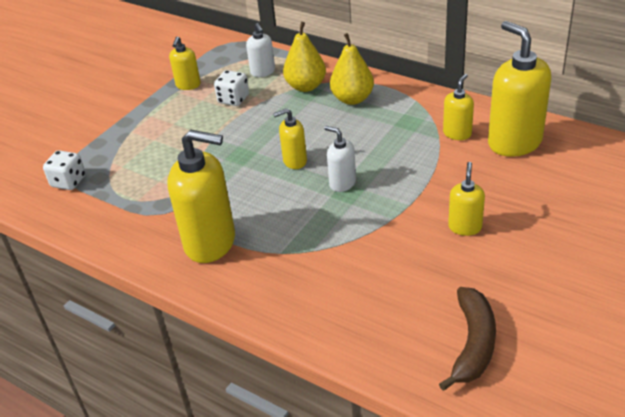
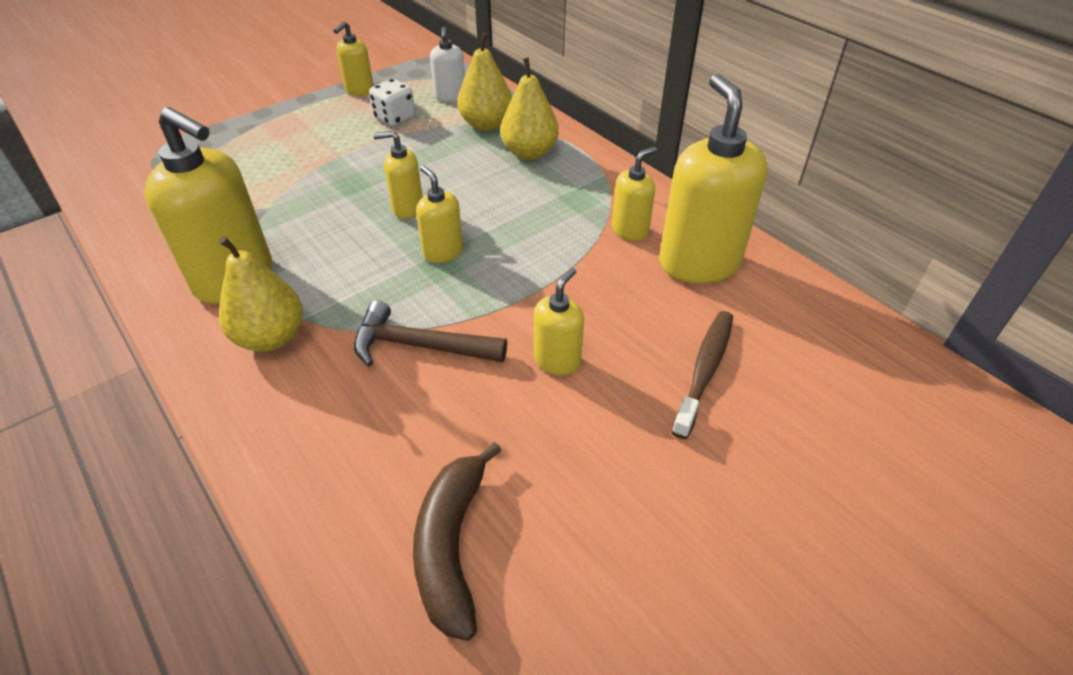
camera: 15 degrees right, 5 degrees up
white dice [43,150,86,190] -> none
white soap dispenser [324,126,356,192] -> yellow soap dispenser [416,165,463,263]
brown banana [439,287,496,391] -> brown banana turned 150 degrees clockwise [413,442,502,641]
none -> yellow pear [219,236,303,352]
none -> brown hammer [354,300,507,366]
none -> brown toothbrush [671,311,733,439]

